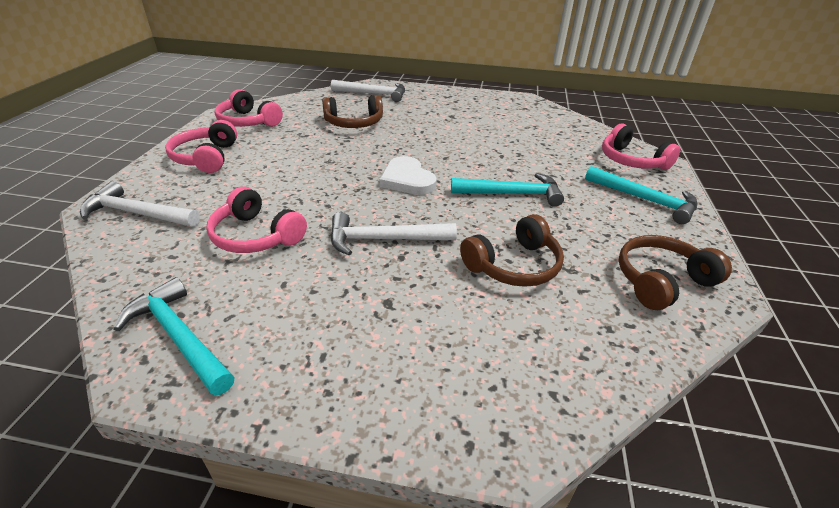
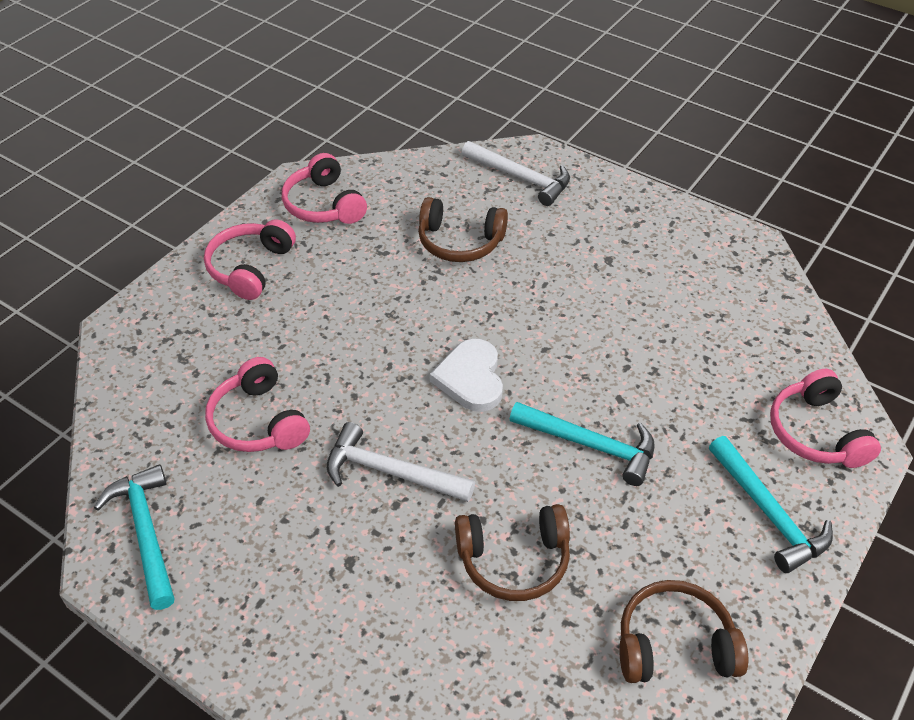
camera: 25 degrees right, 10 degrees up
white hammer [80,181,200,227] -> none

